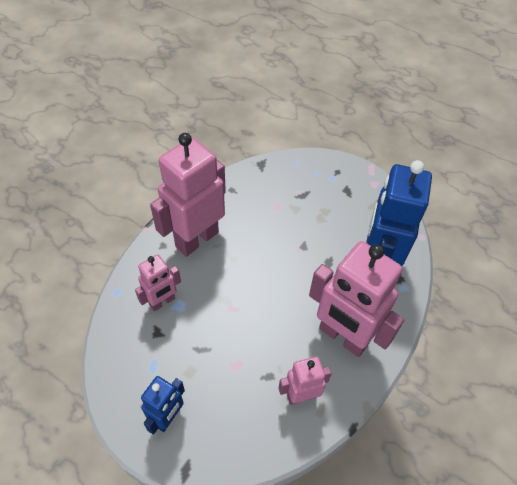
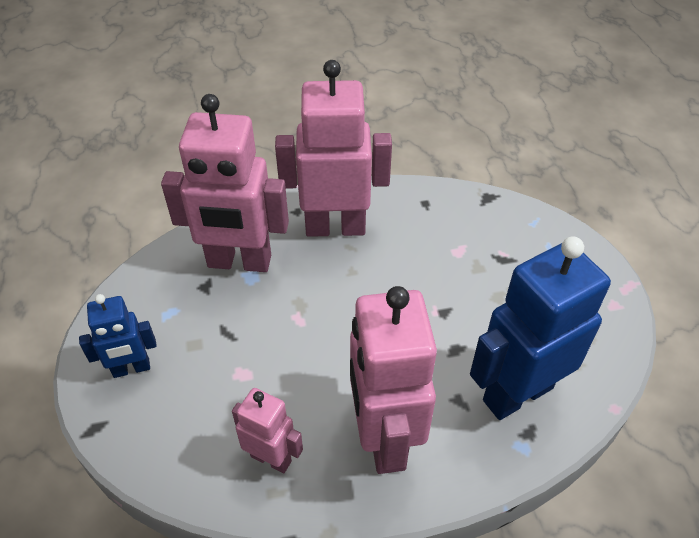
camera: 45 degrees right, 5 degrees down
pink robot [135,254,181,311] -> pink robot [161,94,289,272], size x1.89

